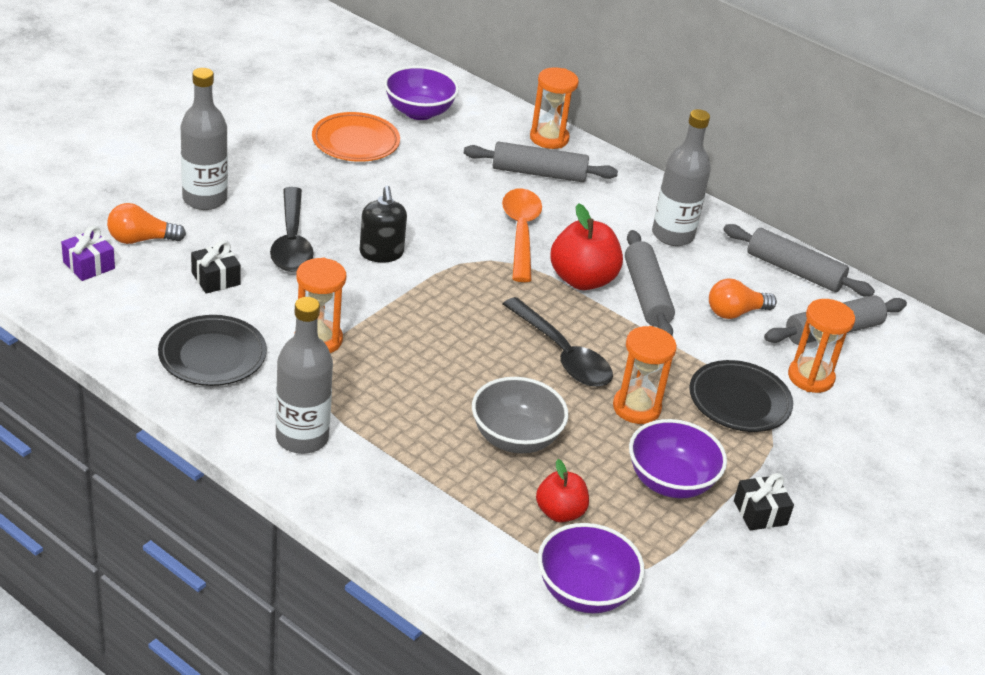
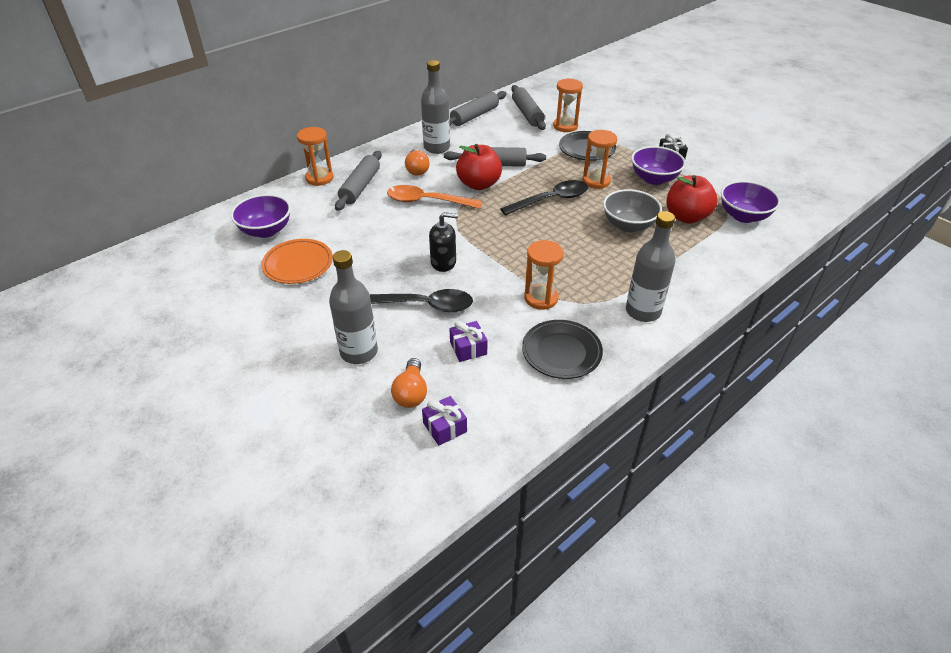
camera: 75 degrees left, 5 degrees up
black gift [191,240,240,294] -> purple gift [449,321,488,362]
red apple [536,459,589,522] -> red apple [666,175,717,224], size x1.62
orange light bulb [709,279,777,319] -> orange light bulb moved to [405,149,429,176]

